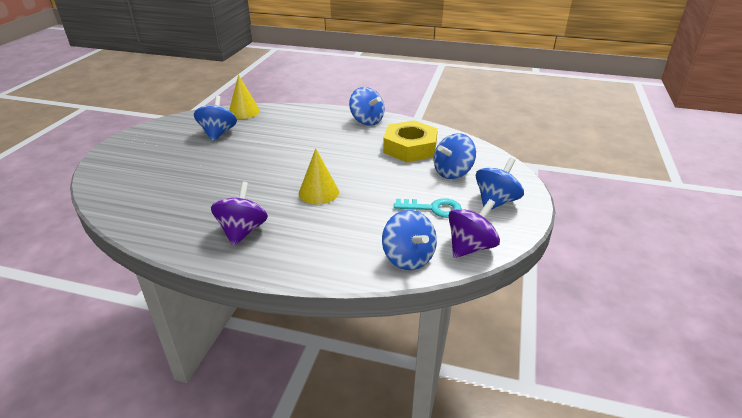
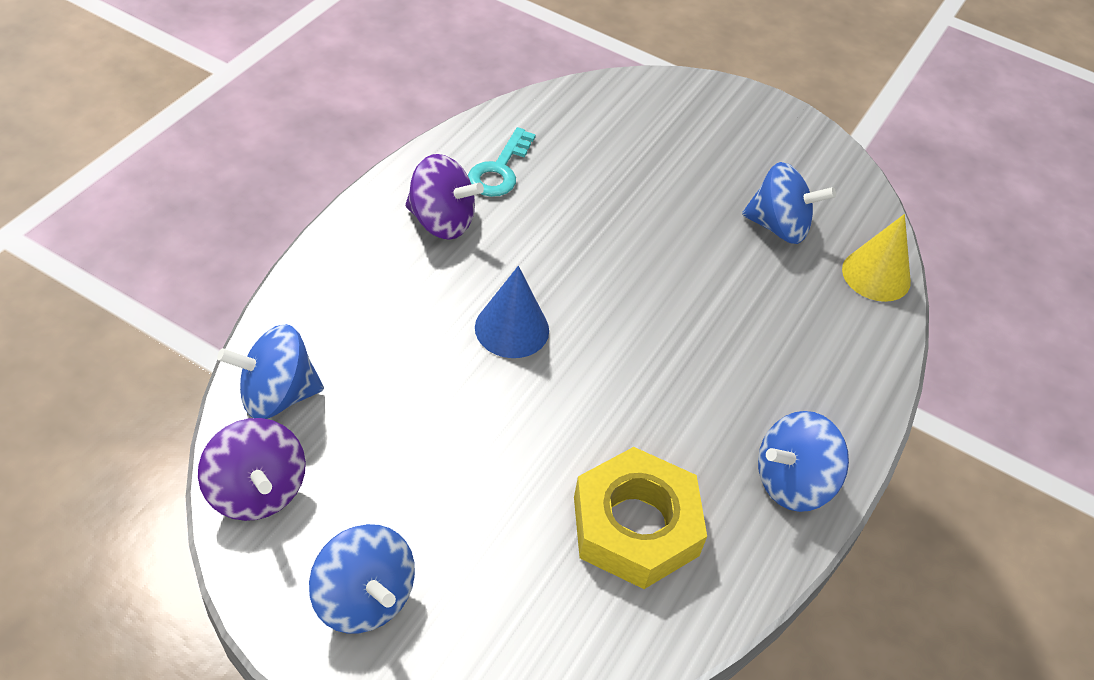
camera: 100 degrees right, 15 degrees up
yellow cone [299,148,339,204] -> blue cone [475,266,549,358]
turquoise key [394,198,462,218] -> turquoise key moved to [468,127,536,197]
blue spinning top [434,133,476,179] -> none

